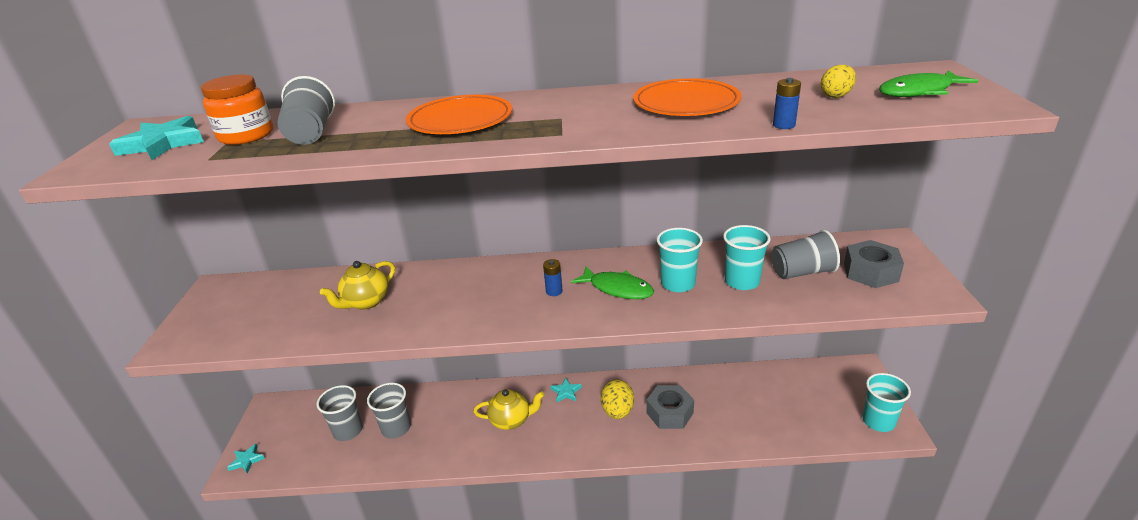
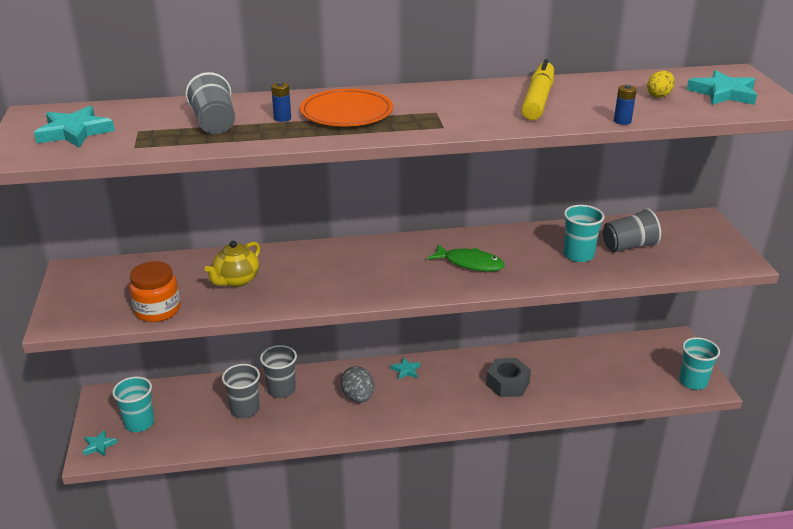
camera: 10 degrees left, 0 degrees up
orange jar [201,74,273,145] -> orange jar moved to [129,261,180,322]
grey cup [317,385,363,441] -> grey cup moved to [260,345,297,398]
yellow teapot [474,389,544,430] -> grey egg [341,366,374,403]
blue battery [543,259,563,296] -> blue battery moved to [271,82,291,122]
yellow egg [601,380,634,419] -> none
orange plate [633,78,742,116] -> yellow marker [521,59,554,120]
turquoise cup [657,228,703,292] -> turquoise cup moved to [112,376,154,432]
grey nut [844,240,904,288] -> none
green fish [879,70,978,97] -> turquoise star [687,70,757,105]

